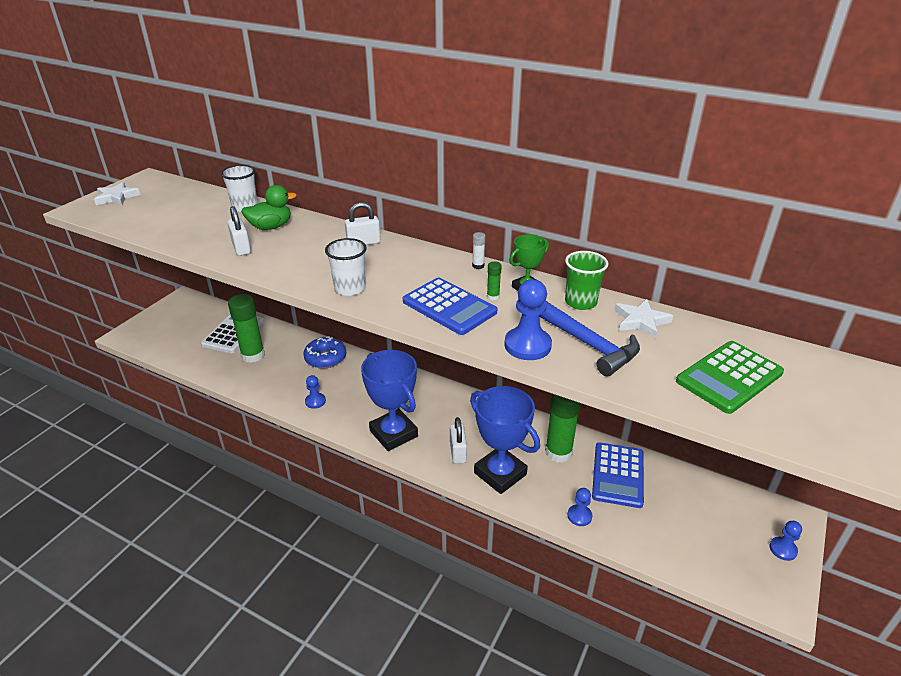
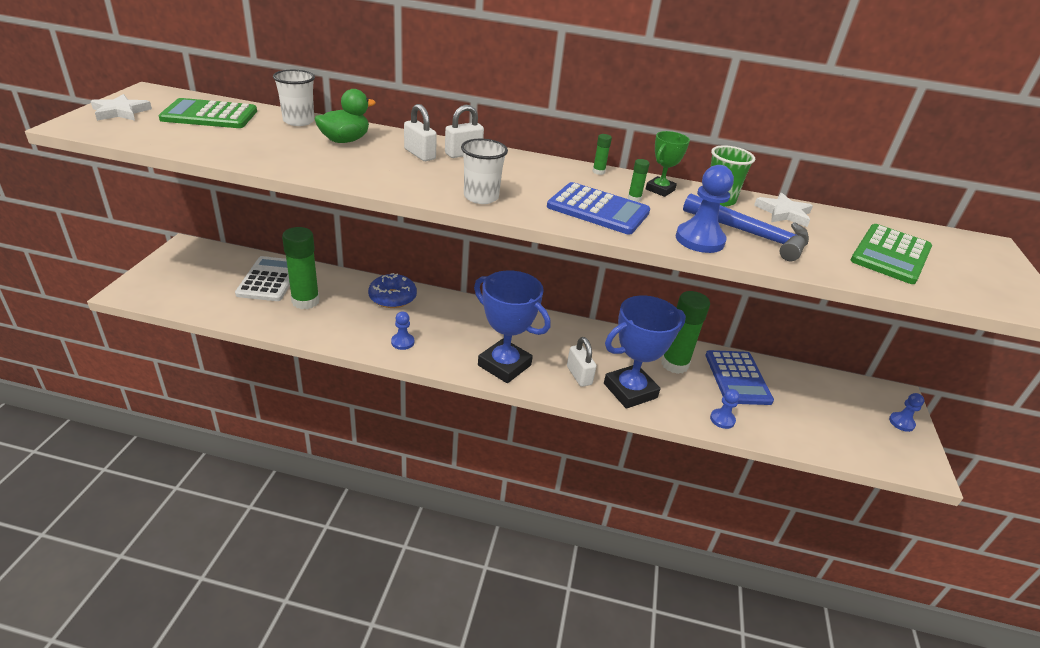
camera: 20 degrees left, 0 degrees up
white padlock [228,206,251,256] -> white padlock moved to [404,104,437,161]
blue trophy [470,386,540,494] -> blue trophy turned 60 degrees counterclockwise [604,295,686,409]
white glue stick [472,232,486,269] -> green glue stick [593,134,612,175]
none -> green calculator [158,98,257,128]

